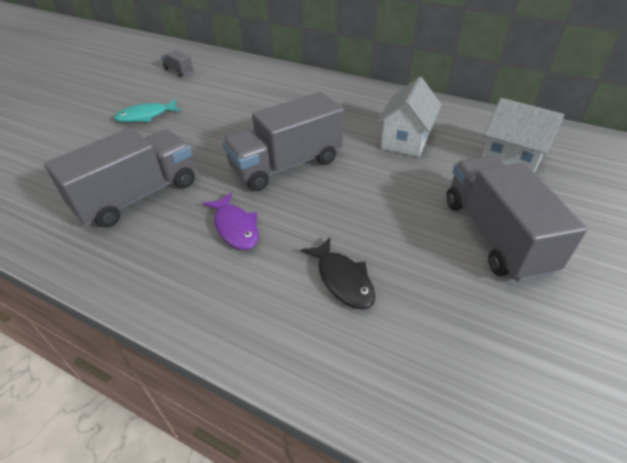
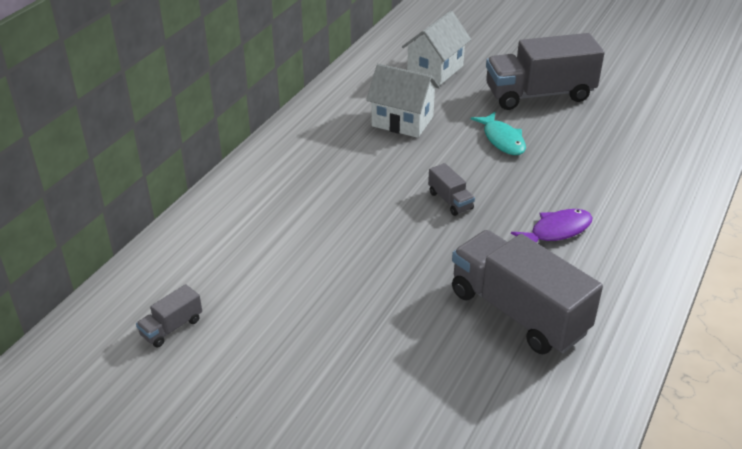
camera: 90 degrees left, 5 degrees down
turquoise fish [114,99,181,122] -> turquoise fish moved to [471,112,526,155]
grey truck [222,92,344,191] -> grey truck [428,163,475,216], size x0.43
black fish [301,237,375,309] -> none

